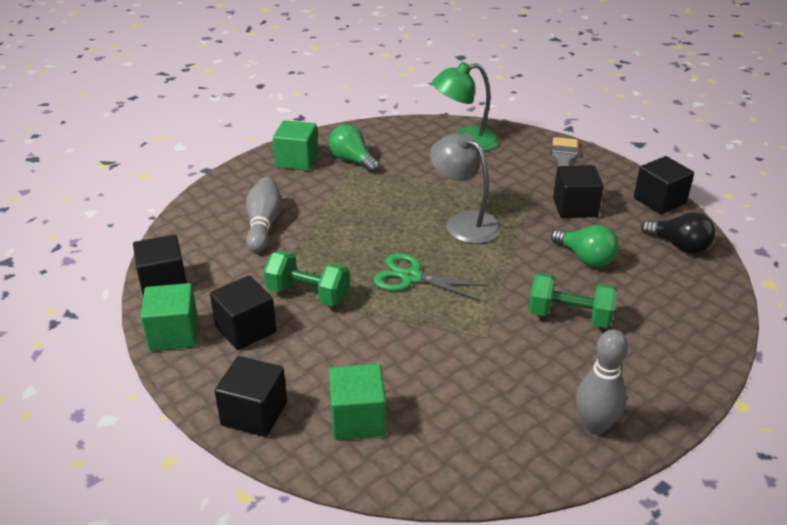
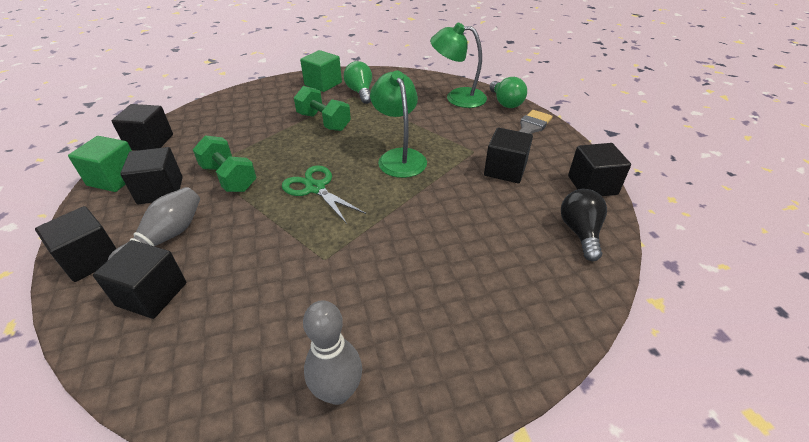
camera: 25 degrees right, 5 degrees up
grey bowling pin [246,177,282,253] -> grey bowling pin moved to [108,187,200,260]
green cube [329,364,386,440] -> black cube [93,240,186,319]
grey lamp [430,133,501,244] -> green lamp [370,71,427,178]
green dumbbell [528,273,617,328] -> green dumbbell moved to [294,86,351,131]
green light bulb [551,225,619,267] -> green light bulb moved to [490,77,527,108]
black light bulb [641,212,715,254] -> black light bulb turned 150 degrees counterclockwise [561,189,607,261]

